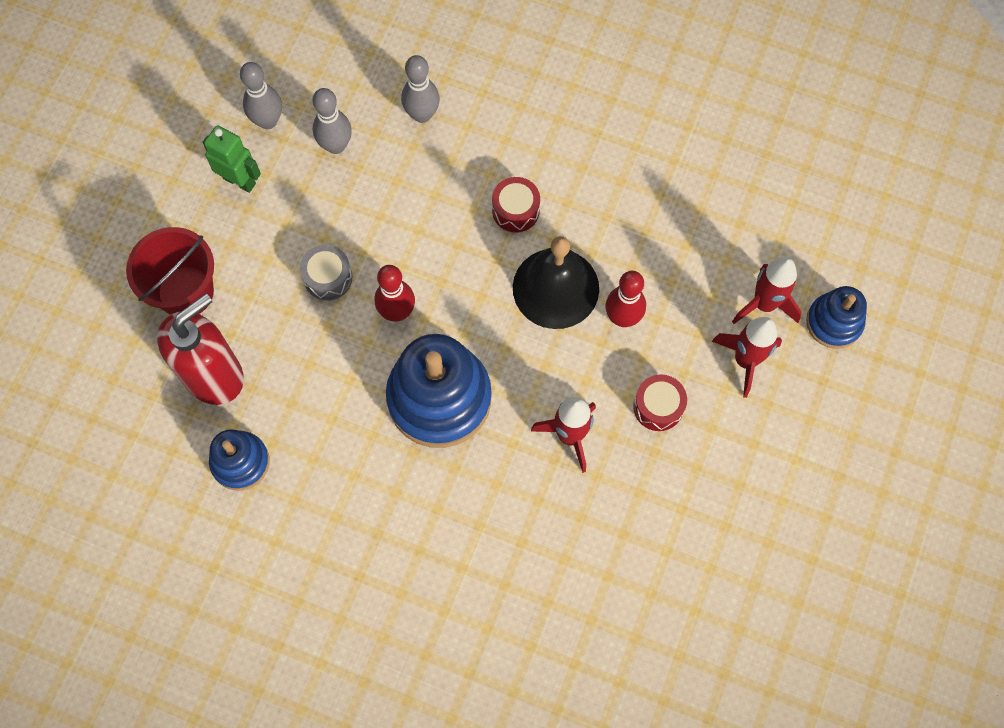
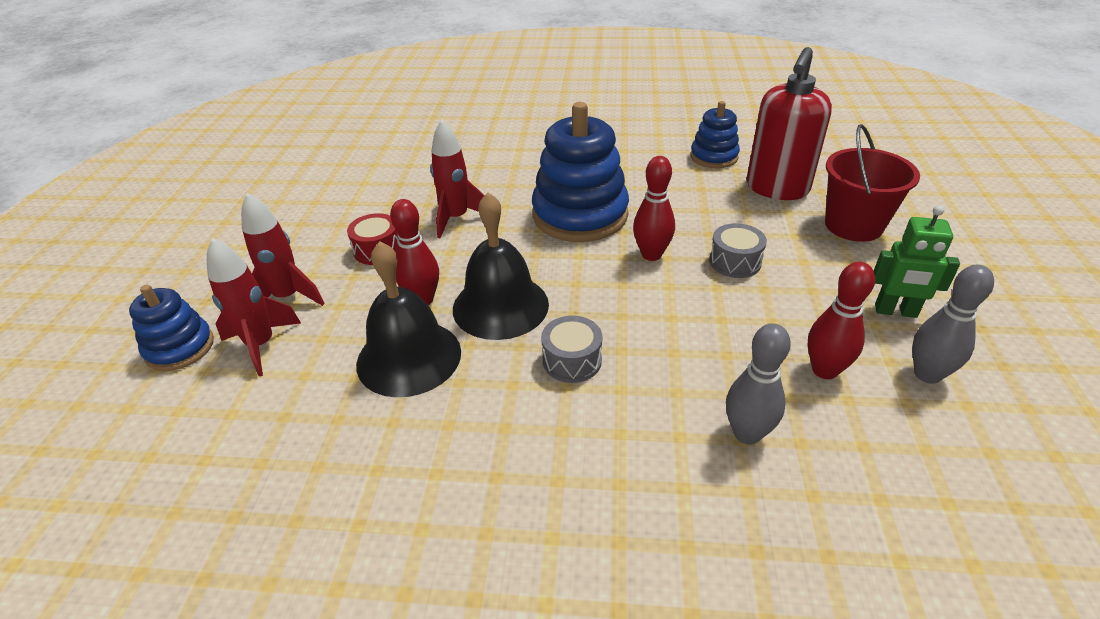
camera: 165 degrees right, 30 degrees down
grey bowling pin [313,88,352,154] -> red bowling pin [807,262,875,379]
red drum [492,177,540,232] -> grey drum [541,316,602,383]
none -> black bell [356,241,461,397]

